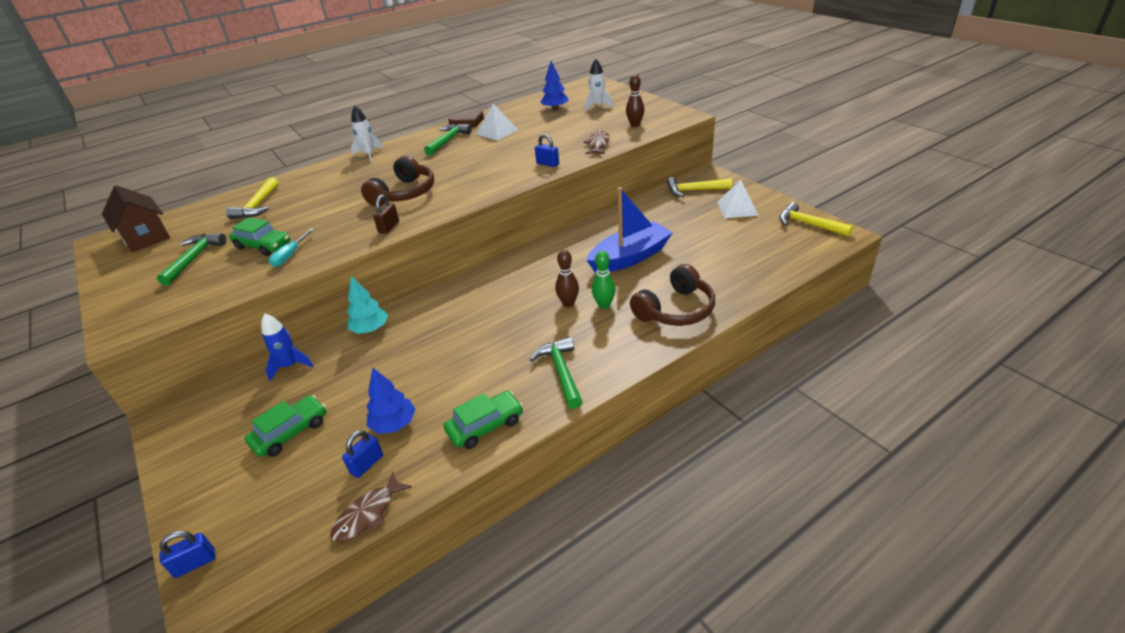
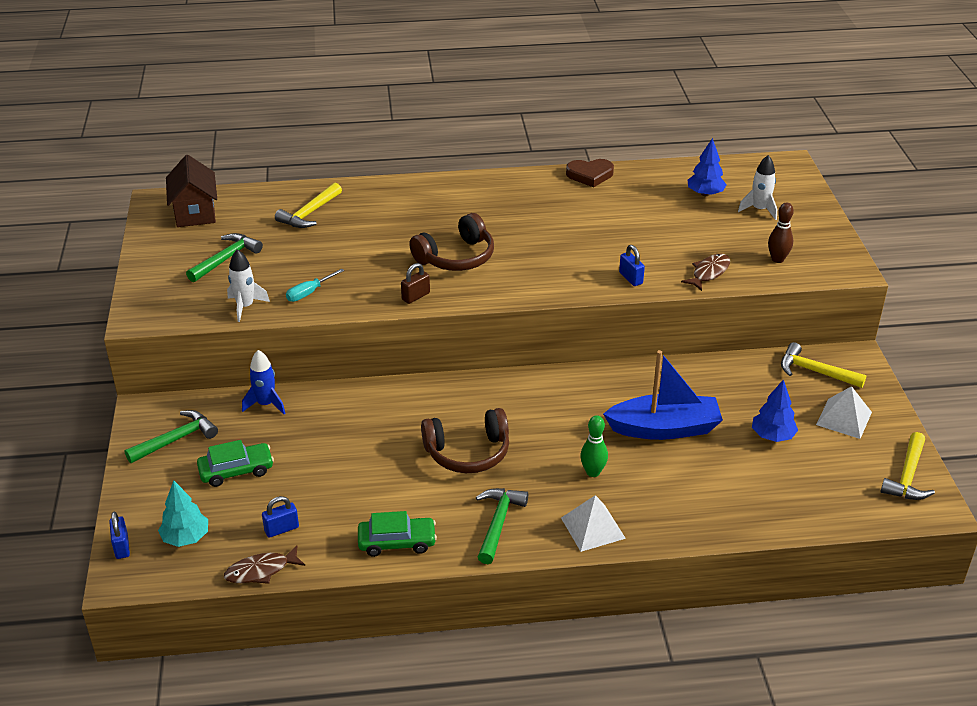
camera: 25 degrees right, 0 degrees up
blue padlock [159,531,216,578] -> blue padlock turned 75 degrees clockwise [109,512,130,559]
green car [229,217,290,256] -> none
turquoise tree [347,276,388,334] -> turquoise tree moved to [158,480,208,547]
white rocket [351,106,383,162] -> white rocket moved to [227,249,270,322]
blue tree [367,368,415,434] -> blue tree moved to [752,379,798,442]
green hammer [424,124,472,156] -> green hammer moved to [124,410,218,463]
white pyramid [476,104,518,141] -> white pyramid moved to [561,495,626,552]
brown bowling pin [555,250,579,307] -> none
brown headphones [630,264,715,326] -> brown headphones moved to [421,408,509,473]
yellow hammer [779,202,853,237] -> yellow hammer turned 135 degrees counterclockwise [880,432,935,500]

